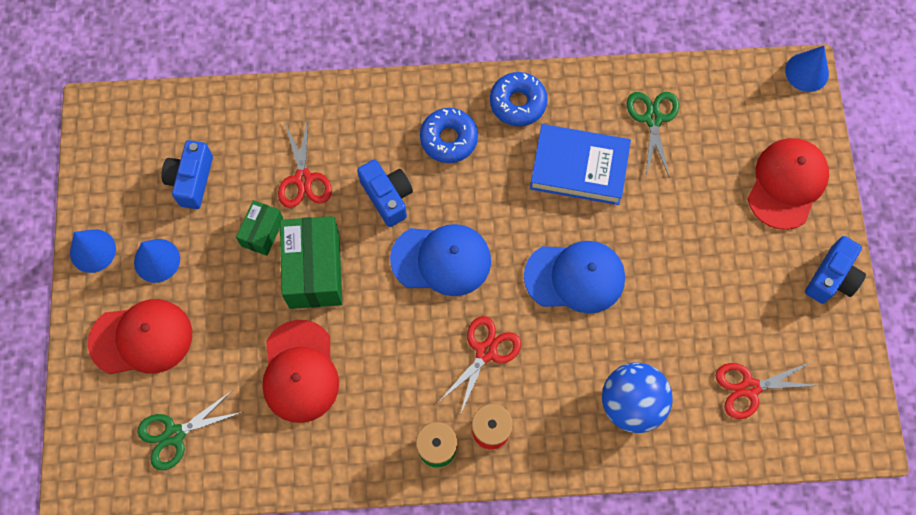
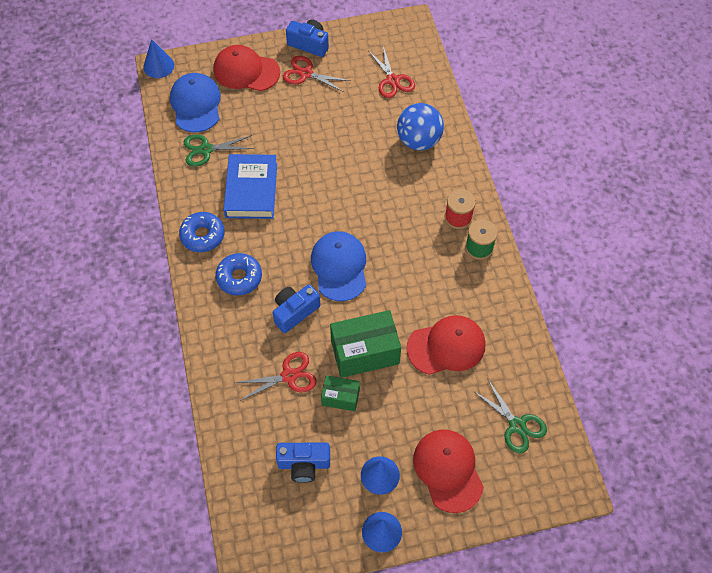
camera: 100 degrees left, 10 degrees down
red scissors [440,316,521,415] -> red scissors moved to [283,56,351,92]
blue cap [524,241,625,313] -> blue cap moved to [170,73,221,132]

